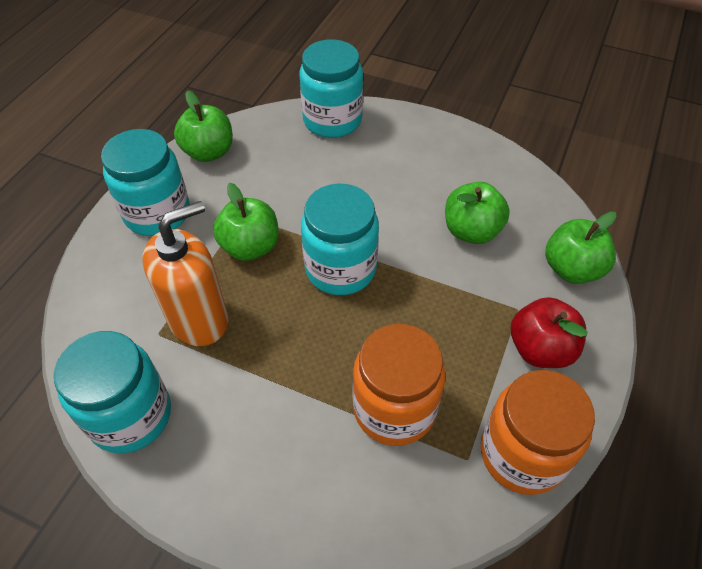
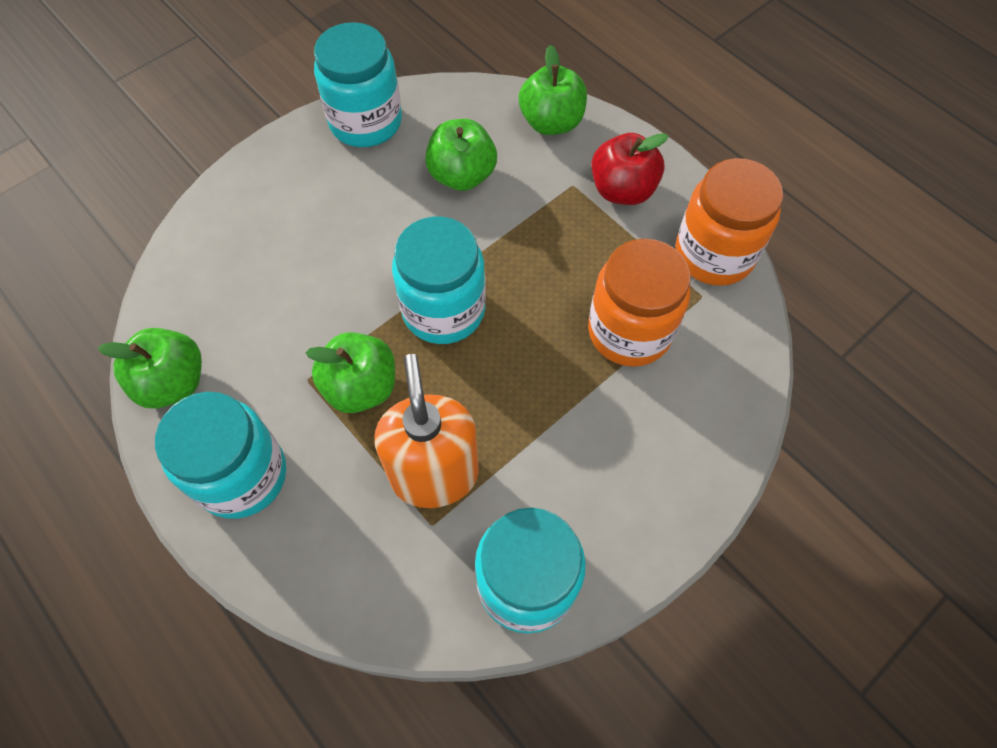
camera: 65 degrees left, 10 degrees up
turquoise jar [299,40,363,138] -> turquoise jar moved to [314,22,402,147]

